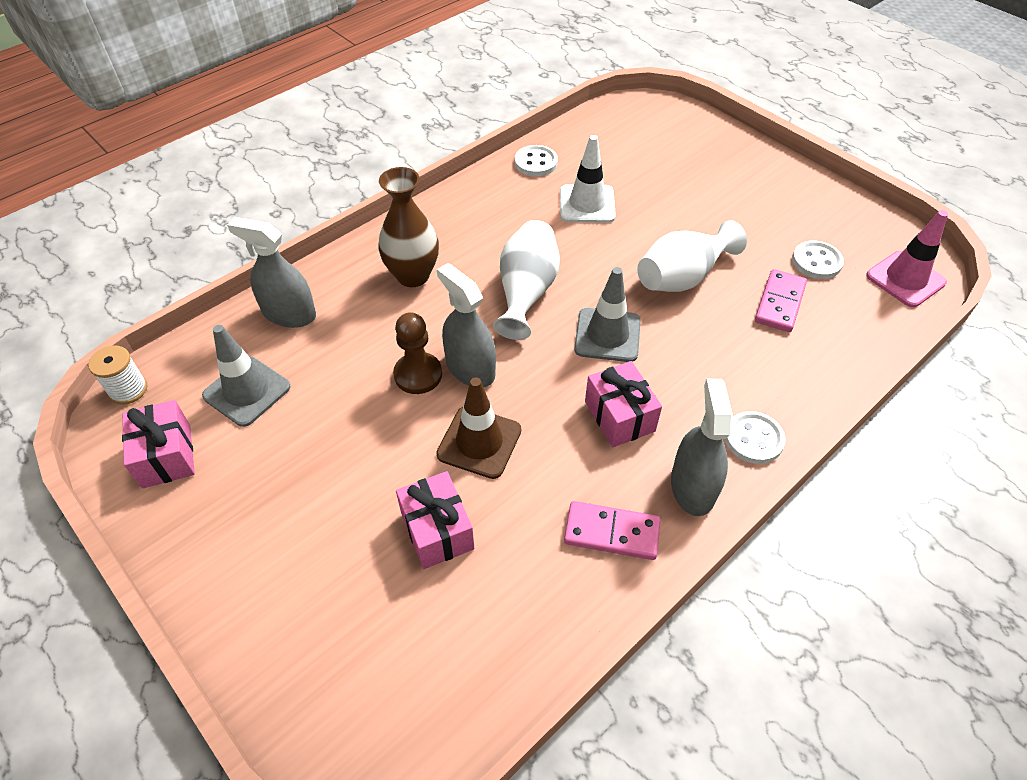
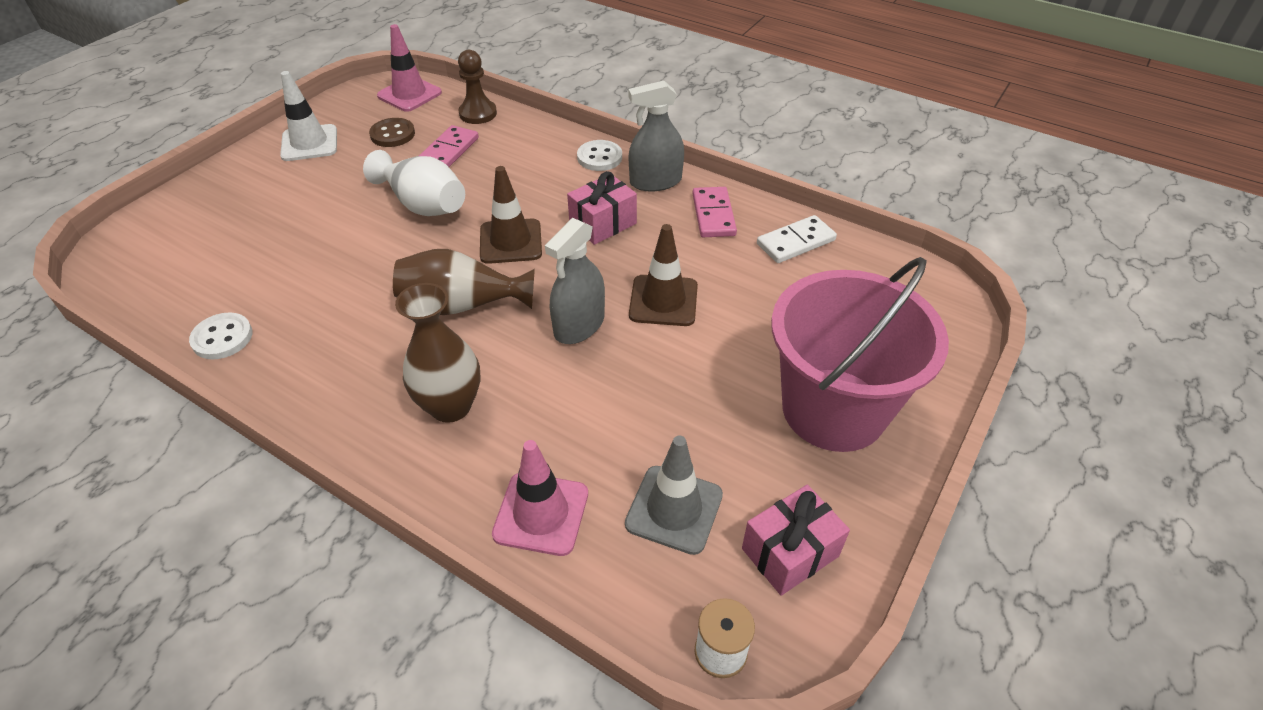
camera: 105 degrees left, 5 degrees down
grey spray bottle [227,217,316,328] -> pink traffic cone [492,440,588,556]
brown pawn [393,312,442,394] -> brown pawn moved to [458,50,497,124]
pink gift [396,471,474,569] -> none
white vase [493,220,560,340] -> brown vase [393,249,535,315]
white traffic cone [560,135,616,223] -> white traffic cone moved to [280,71,337,161]
grey traffic cone [574,267,641,362] -> brown traffic cone [480,166,542,264]
pink domino [755,269,807,332] -> pink domino turned 75 degrees counterclockwise [419,125,479,167]
white button [792,241,844,279] -> brown button [369,118,415,147]
none -> white domino [757,215,837,263]
none -> pink bucket [771,257,949,452]

